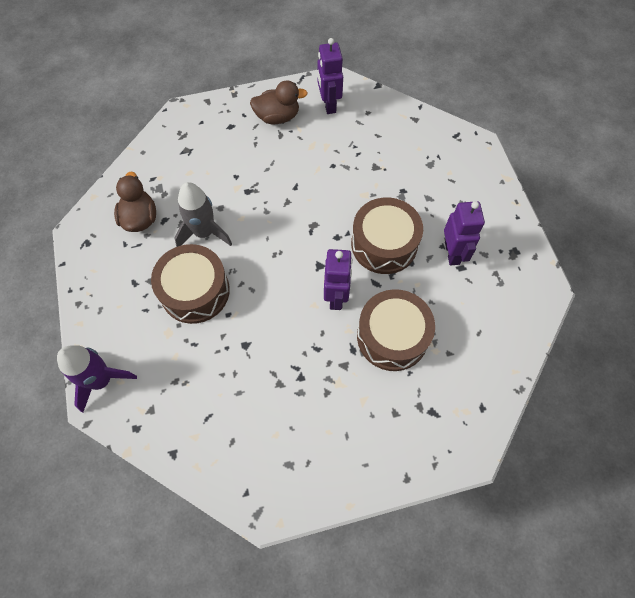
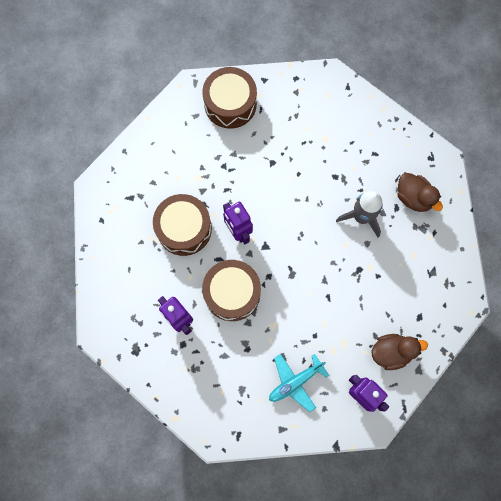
camera: 145 degrees right, 10 degrees up
purple rocket [57,345,137,413] -> none
brown drum [151,244,230,324] -> brown drum moved to [202,67,257,129]
brown duck [250,81,308,124] -> brown duck turned 150 degrees counterclockwise [372,334,428,370]
none -> turquoise plane [269,354,329,412]

